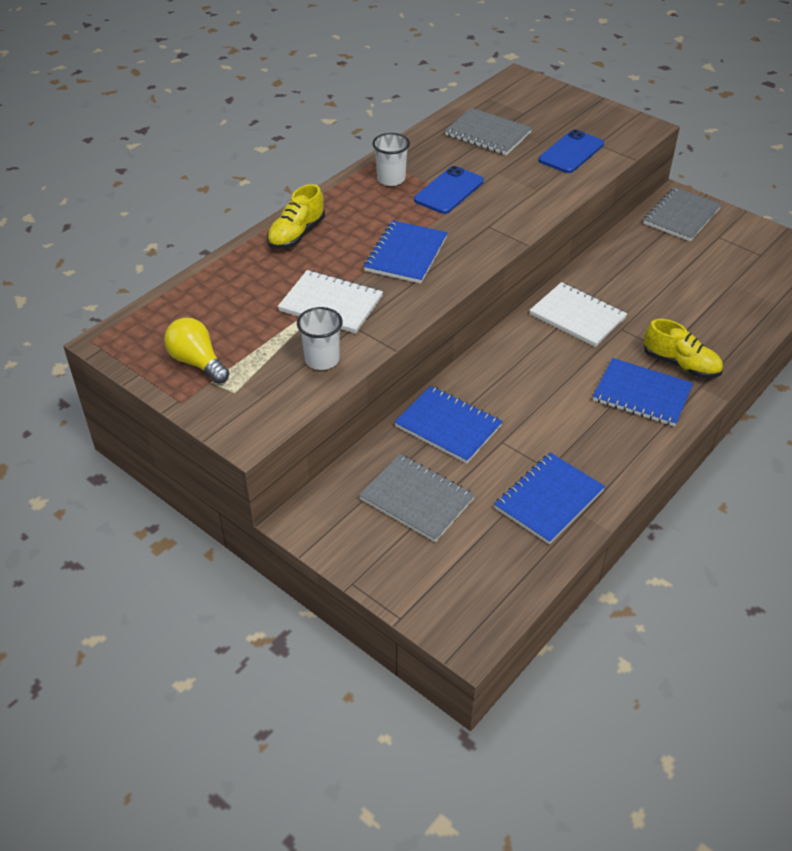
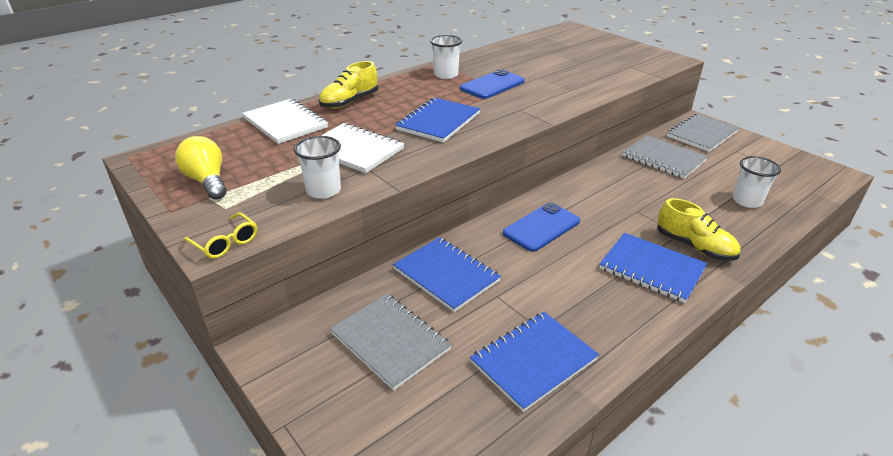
camera: 10 degrees right, 10 degrees down
grey notebook [445,108,532,155] -> grey notebook moved to [623,135,708,179]
white notebook [529,282,627,347] -> white notebook moved to [242,99,328,144]
blue phone [538,129,604,173] -> blue phone moved to [503,203,580,252]
none -> yellow glasses [183,212,257,259]
none -> white cup [733,156,781,208]

